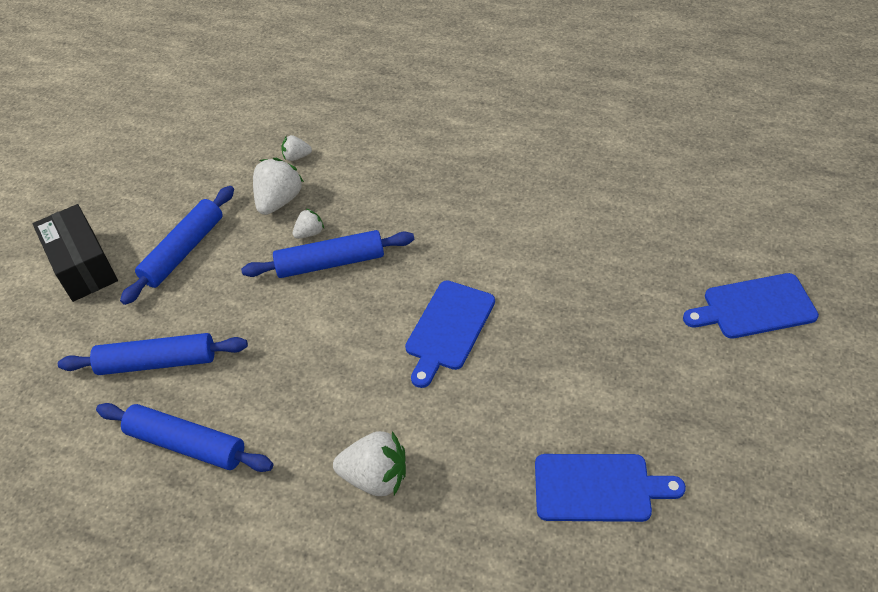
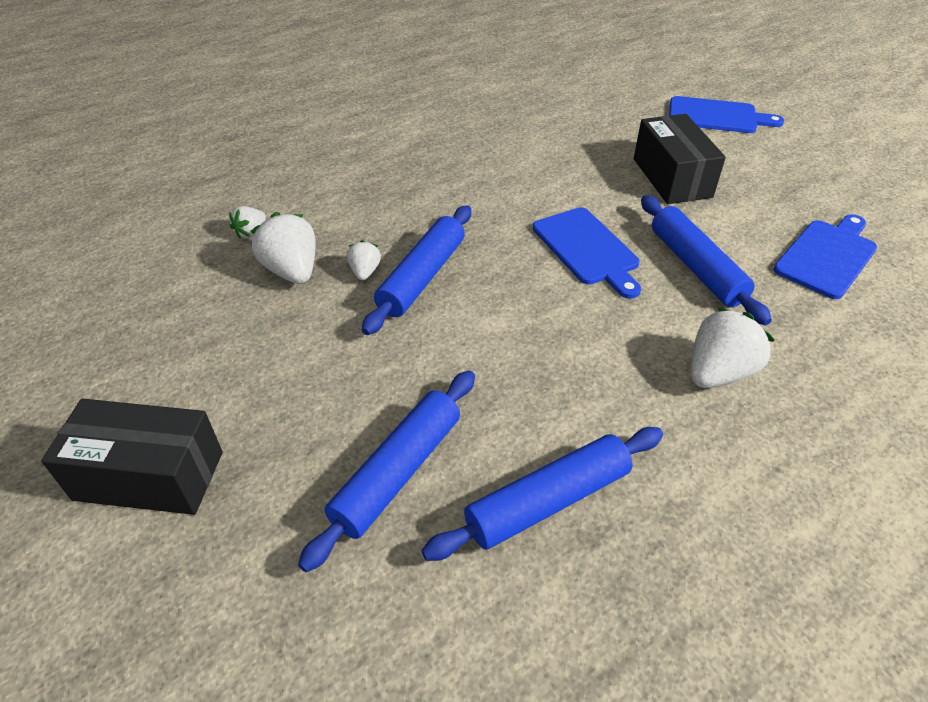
camera: 55 degrees left, 5 degrees down
blue rolling pin [120,186,234,305] -> blue rolling pin moved to [641,195,772,325]
blue cutting board [683,273,819,339] -> blue cutting board turned 105 degrees counterclockwise [669,96,784,133]
none -> black box [634,114,726,204]

